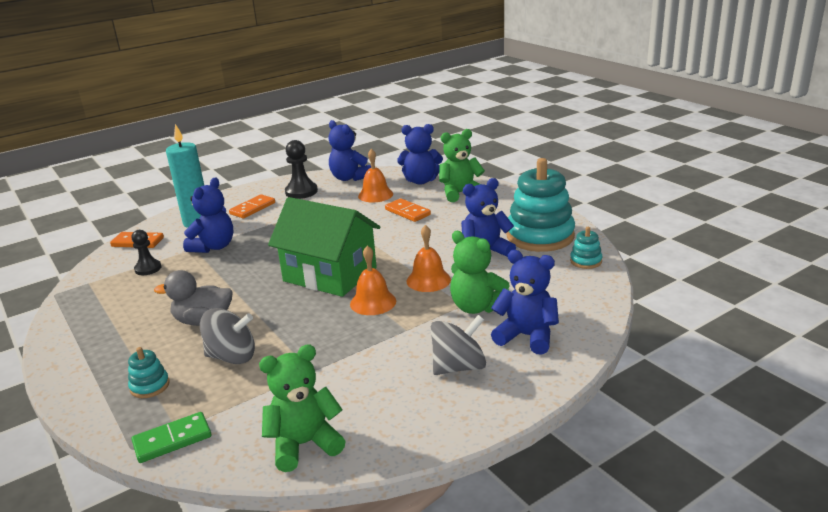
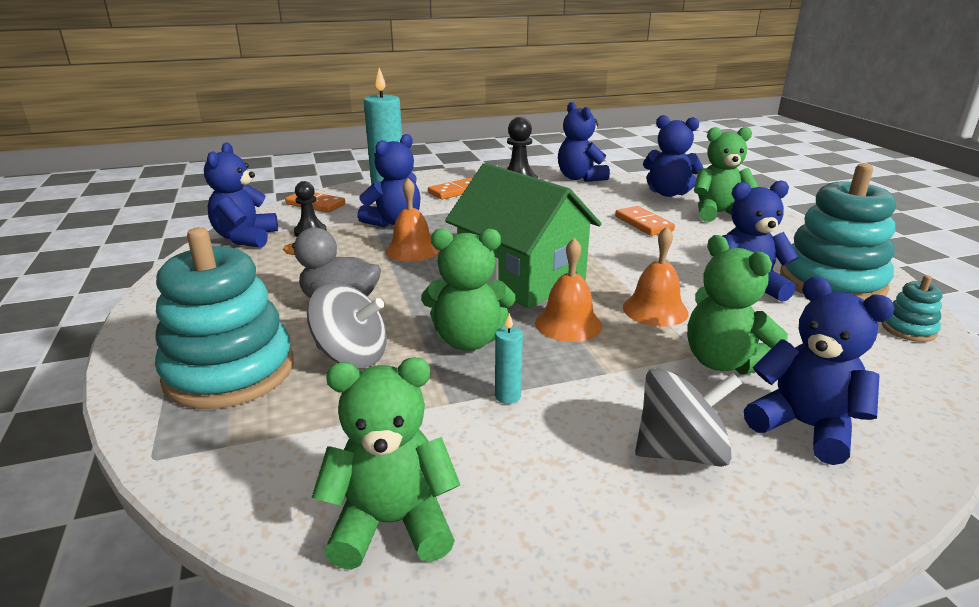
camera: 15 degrees right, 0 degrees up
turquoise stacking toy [128,347,170,398] -> turquoise stacking toy [155,227,294,409], size x2.30
green domino [131,412,211,463] -> none
orange bell [358,149,393,202] -> orange bell moved to [386,178,439,262]
none -> blue teddy bear [204,142,278,248]
none -> green teddy bear [421,229,515,351]
none -> turquoise candle [495,313,523,404]

